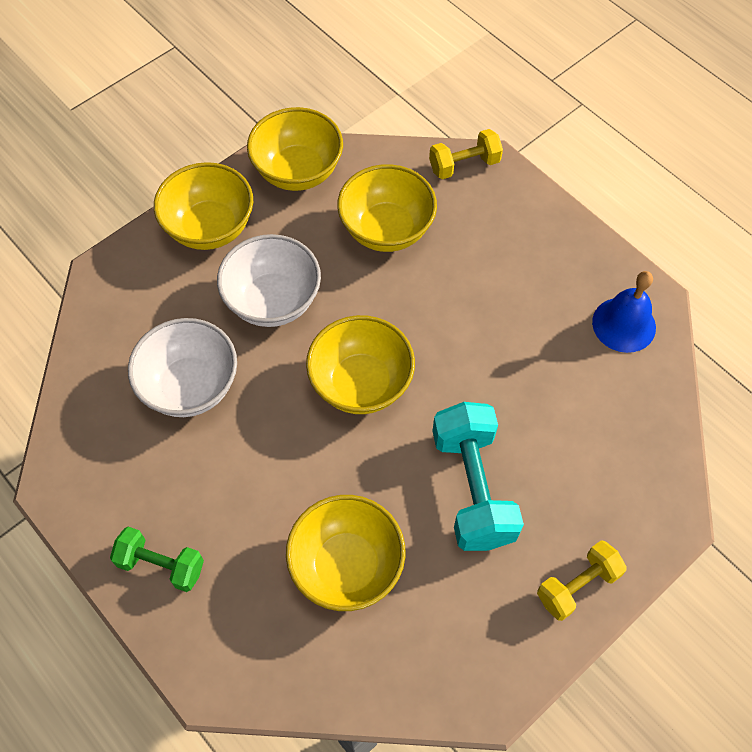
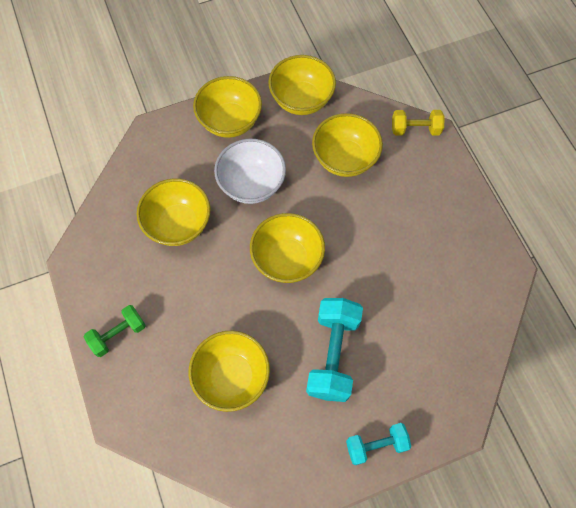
camera: 20 degrees right, 5 degrees up
green dumbbell [110,527,204,592] -> green dumbbell turned 75 degrees counterclockwise [84,305,146,357]
white bowl [128,318,237,417] -> yellow bowl [137,178,211,246]
yellow dumbbell [537,540,627,621] -> turquoise dumbbell [346,423,411,465]
blue bell [592,271,656,353] -> none

